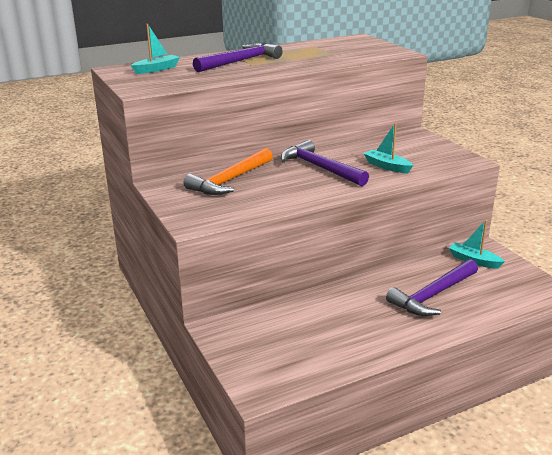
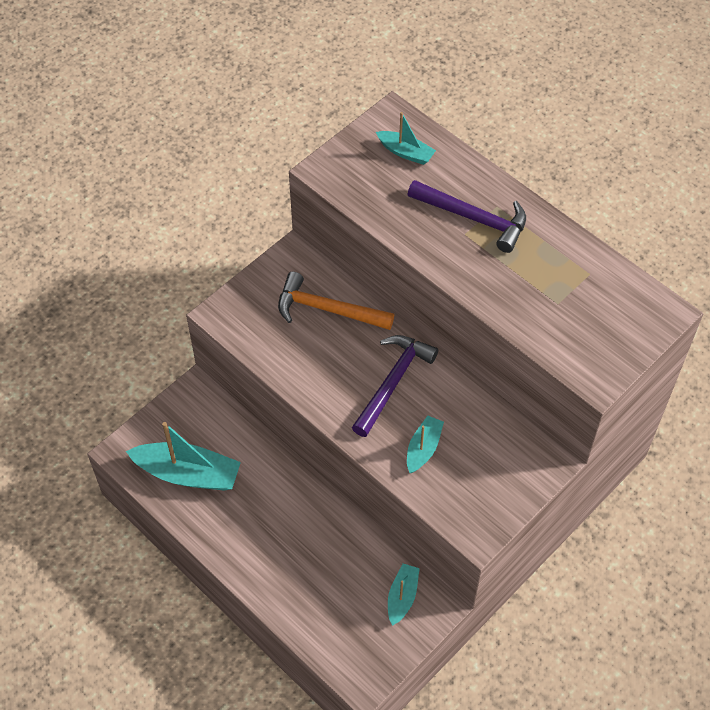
camera: 70 degrees right, 30 degrees up
purple hammer [386,259,478,316] -> none
none -> turquoise boat [126,422,241,491]

